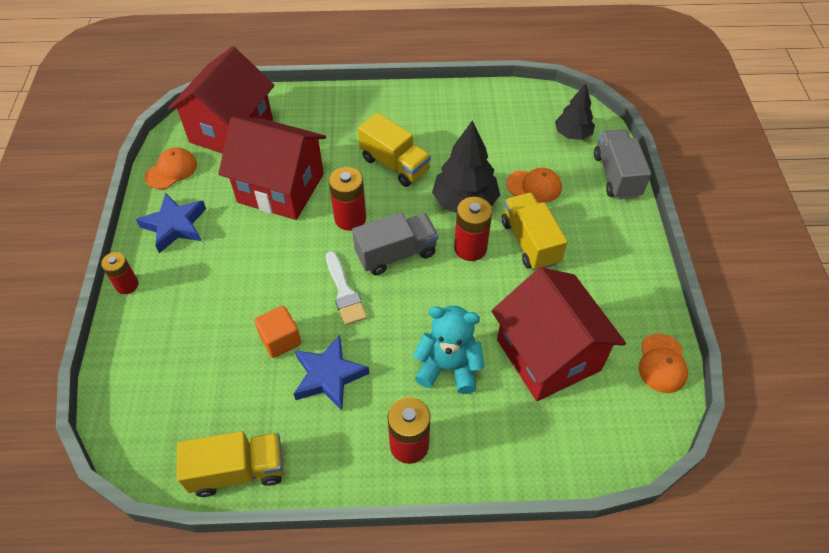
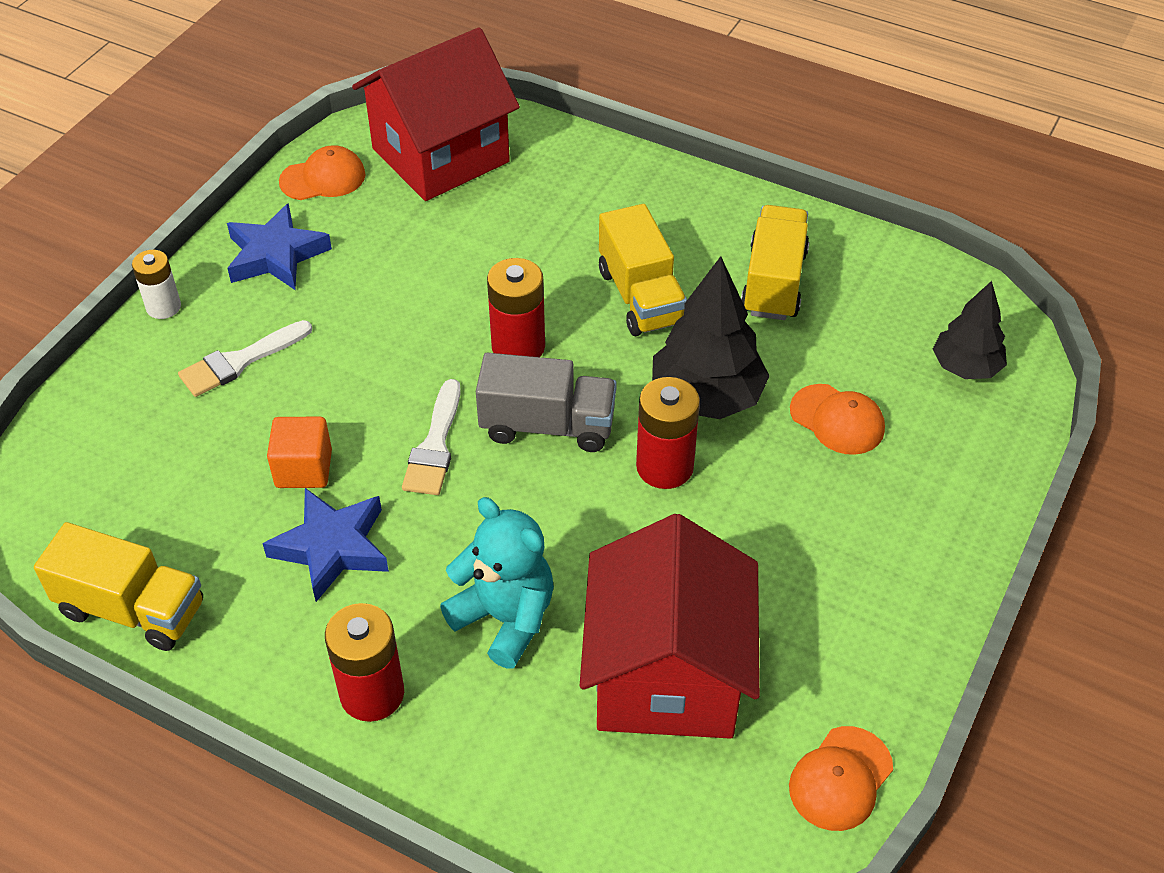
camera: 30 degrees right, 5 degrees down
red battery [101,252,139,294] -> white battery [132,250,181,319]
red house [218,117,326,220] -> none
yellow truck [502,193,567,270] -> yellow truck moved to [741,205,809,320]
grey truck [594,129,651,200] -> none
none -> white brush [178,320,312,397]

